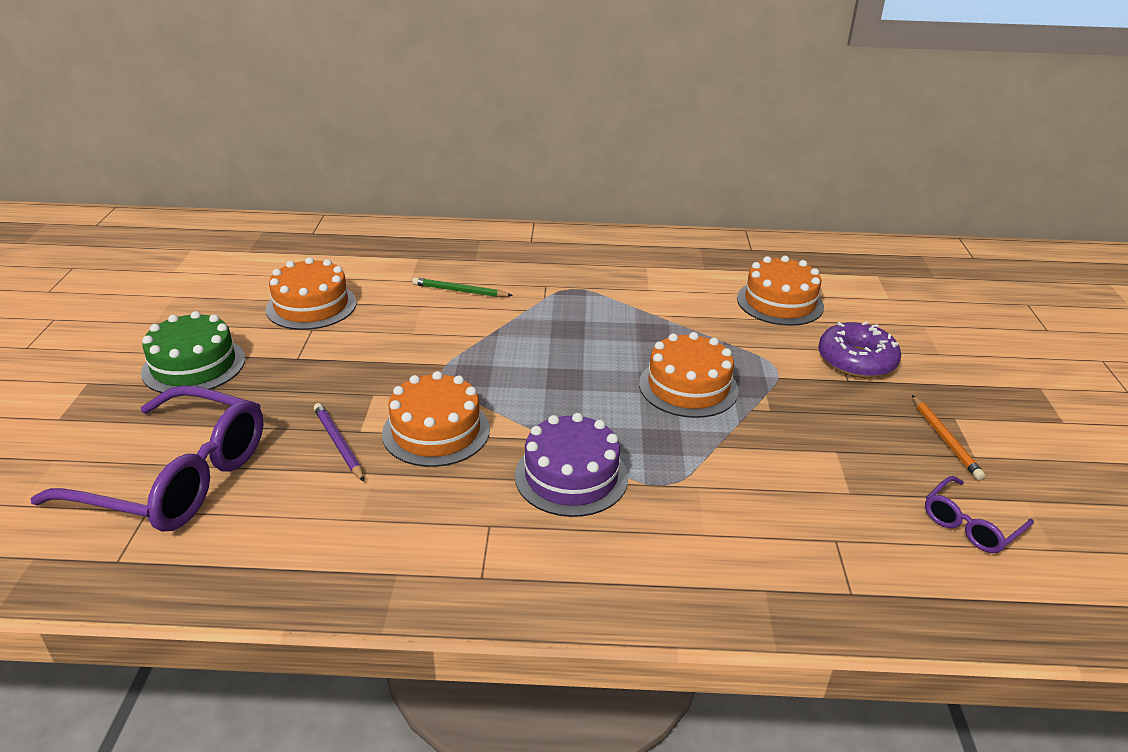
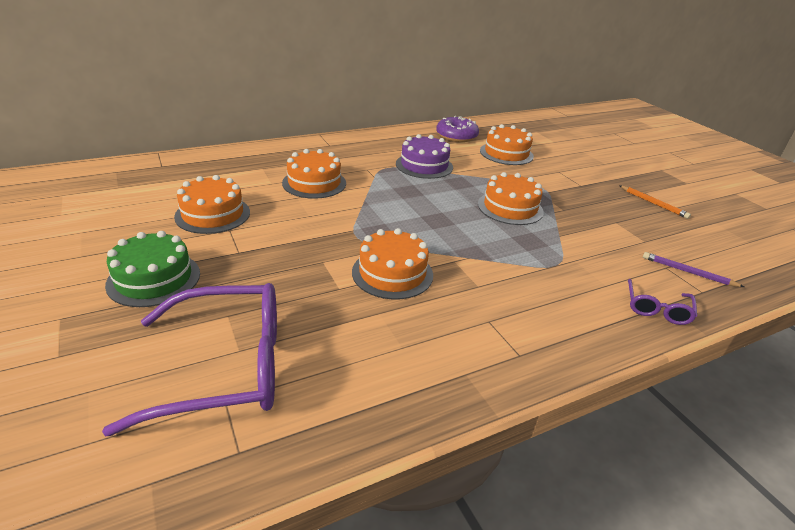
camera: 30 degrees left, 0 degrees up
purple pencil [314,403,364,481] -> purple pencil moved to [643,252,744,287]
green pencil [412,277,513,297] -> orange cake [282,149,346,199]
purple cake [515,413,628,517] -> purple cake moved to [396,134,453,179]
purple donut [818,321,901,378] -> purple donut moved to [436,116,479,142]
purple glasses [925,476,1034,553] -> purple glasses moved to [628,279,697,325]

